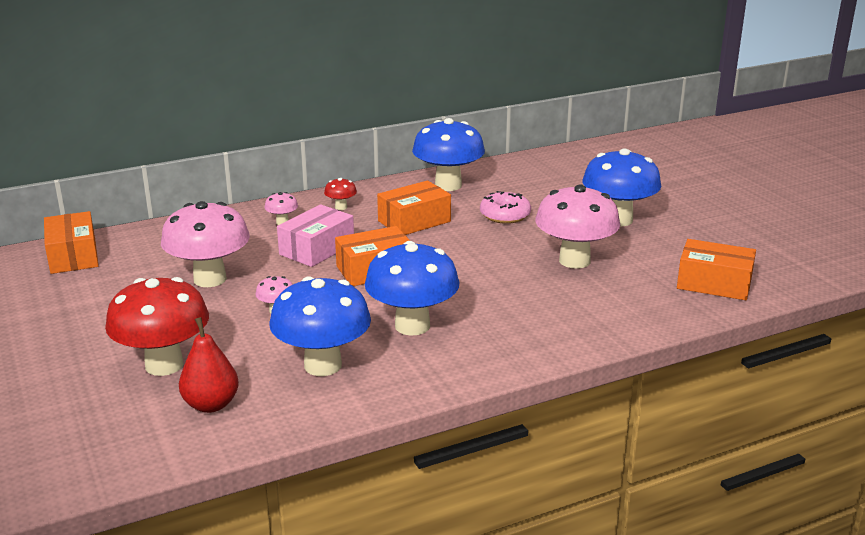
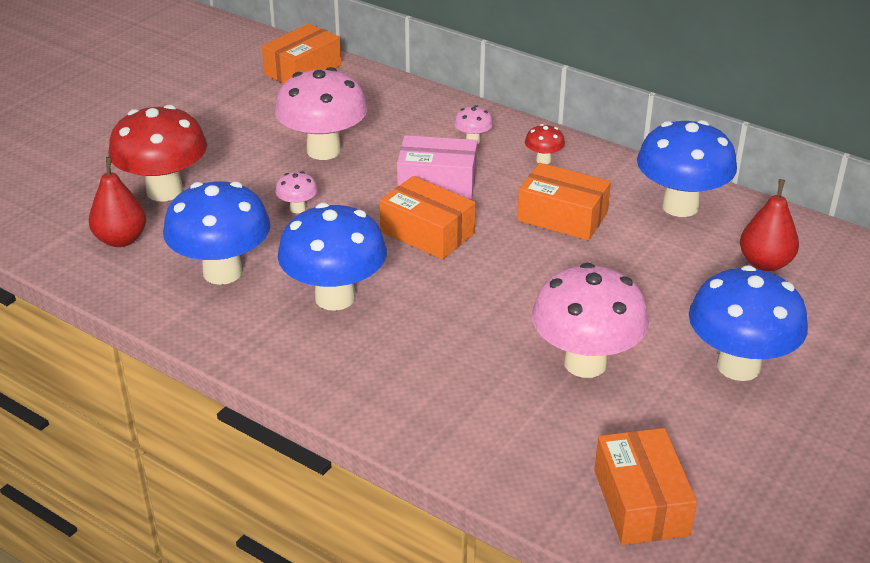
camera: 60 degrees right, 10 degrees up
pink donut [480,191,531,224] -> none
none -> red pear [740,179,799,271]

